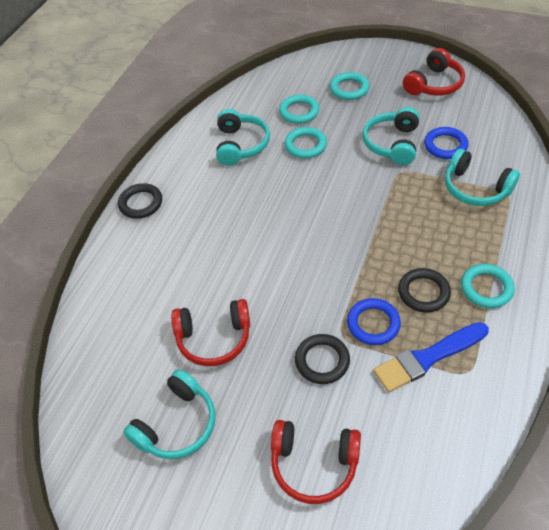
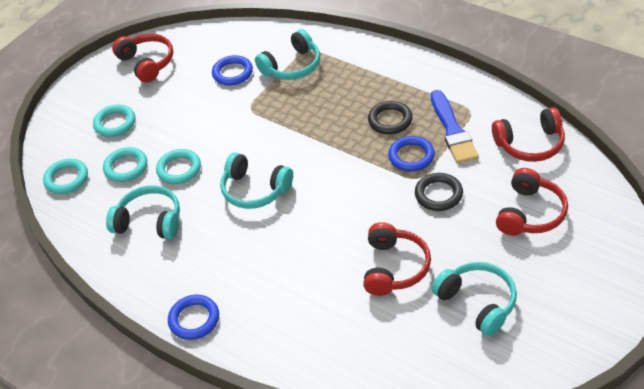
camera: 75 degrees left, 5 degrees down
black ring [118,183,162,219] -> blue ring [168,295,219,340]
turquoise headphones [363,107,419,165] -> turquoise headphones moved to [220,152,293,209]
turquoise ring [461,264,515,308] -> turquoise ring moved to [43,159,88,194]
none -> red headphones [492,107,565,162]

